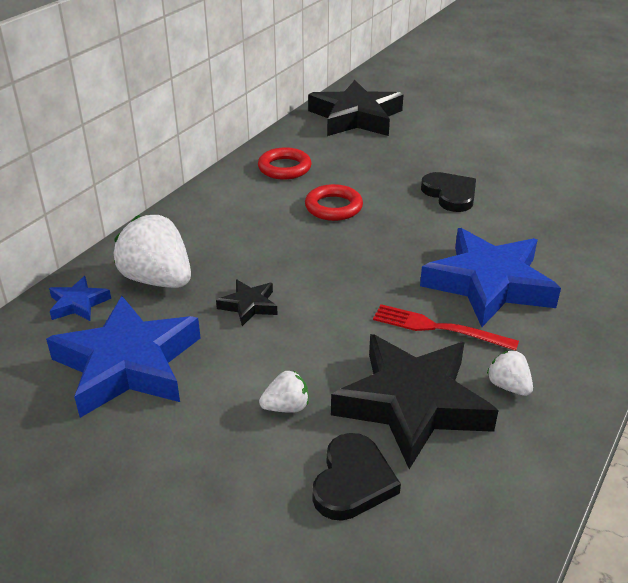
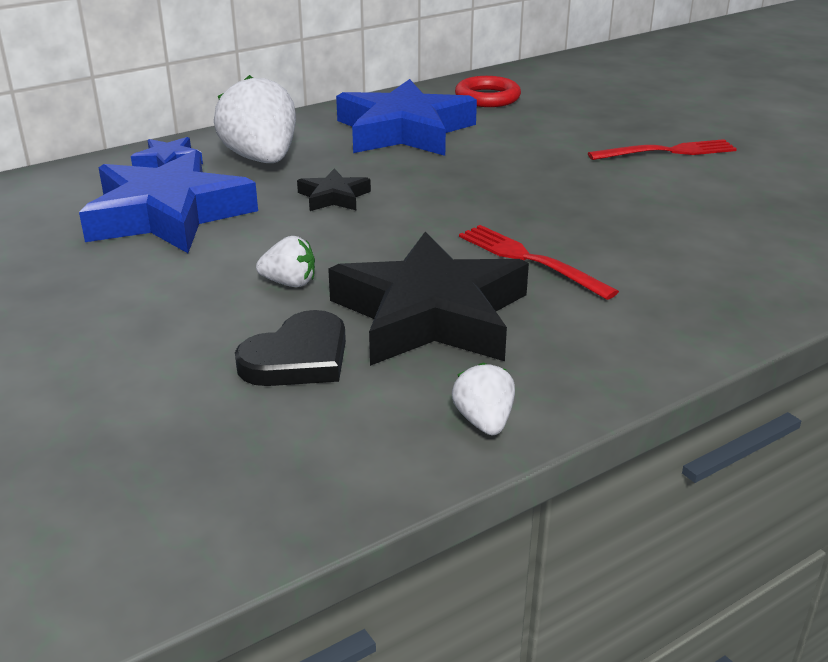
camera: 25 degrees right, 5 degrees down
red ring [305,184,363,221] -> none
black star [308,80,404,136] -> none
blue star [420,228,561,327] -> blue star moved to [336,79,477,156]
black heart [421,172,476,212] -> red fork [588,139,737,160]
white strawberry [487,350,533,396] -> white strawberry moved to [452,362,515,435]

